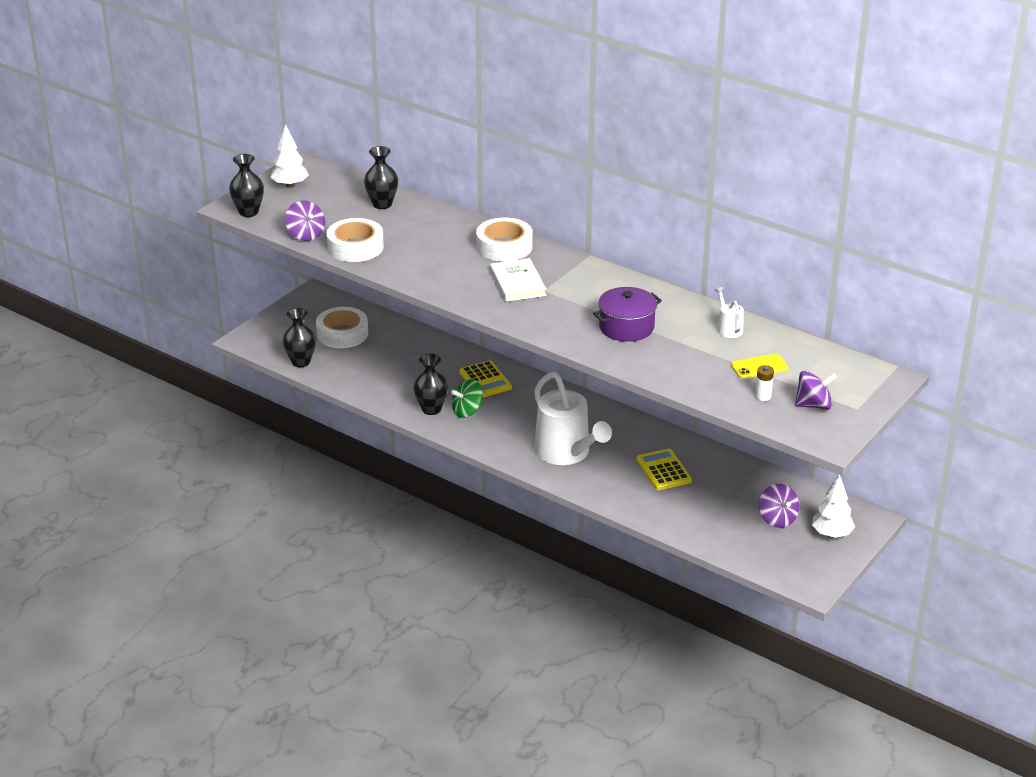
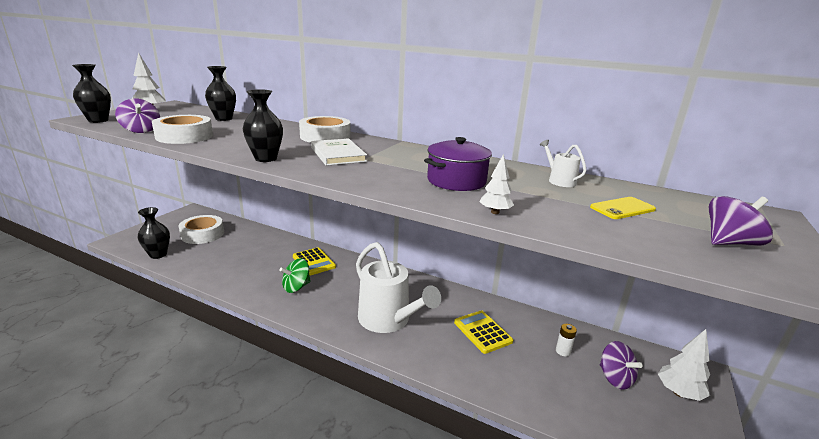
camera: 10 degrees left, 10 degrees down
black vase [413,354,448,415] -> black vase moved to [243,89,283,162]
white battery [755,365,774,401] -> white battery moved to [556,324,577,356]
none -> white tree [479,154,514,214]

